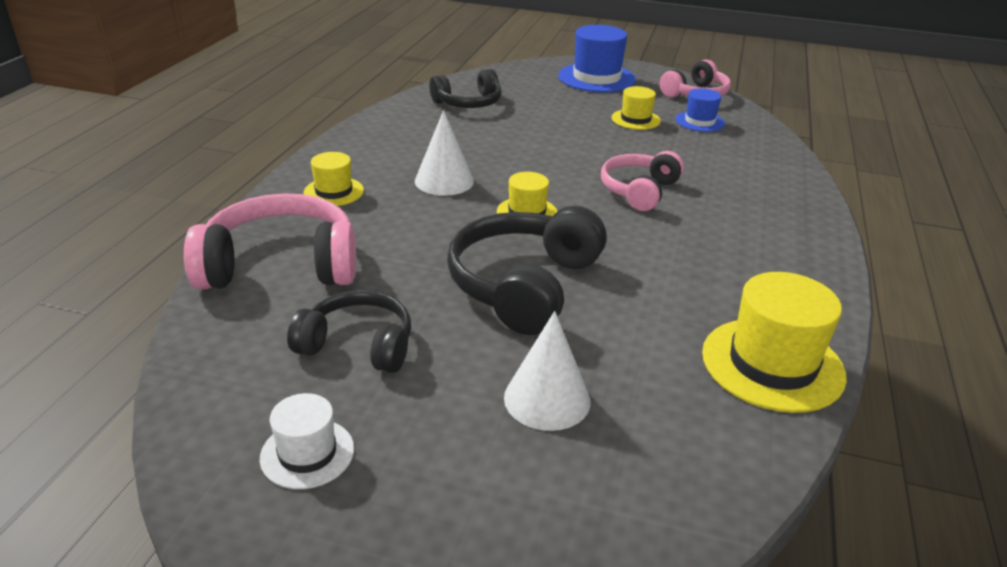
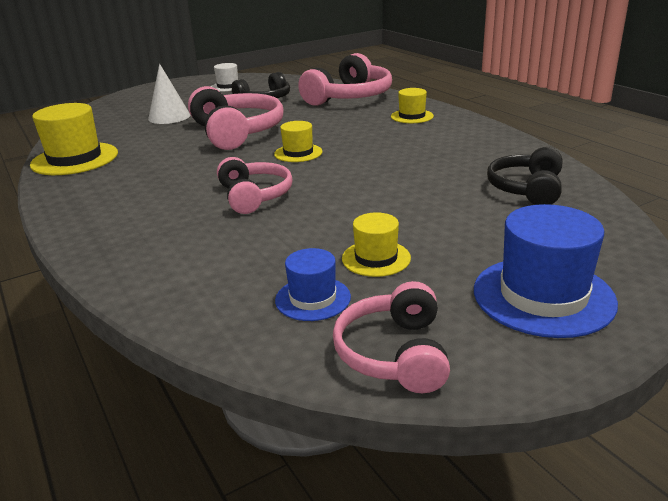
camera: 135 degrees right, 5 degrees down
white cone [415,110,474,196] -> none
black headphones [447,206,607,335] -> pink headphones [188,86,284,150]

